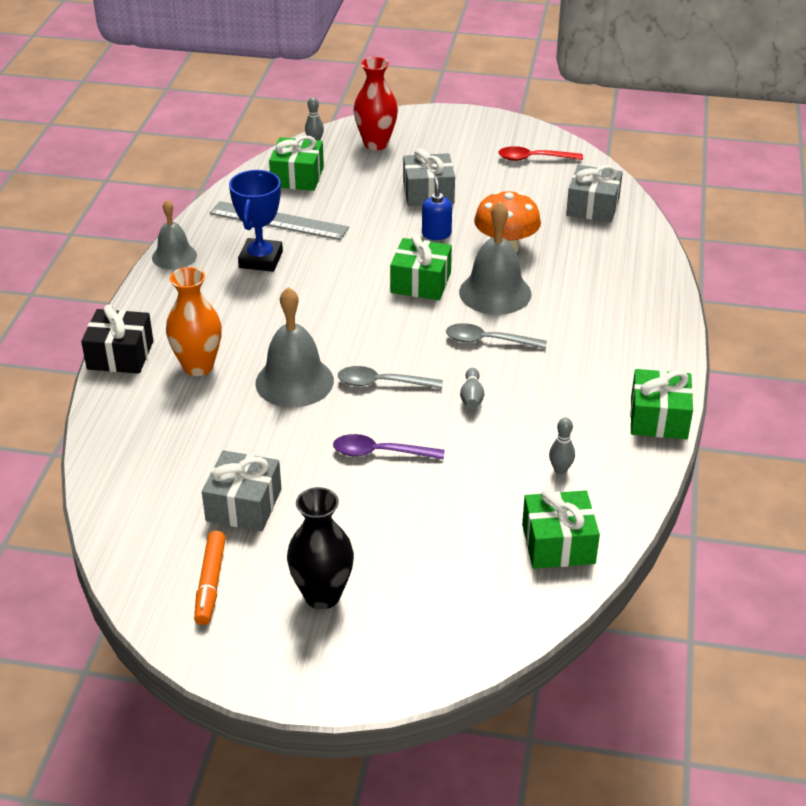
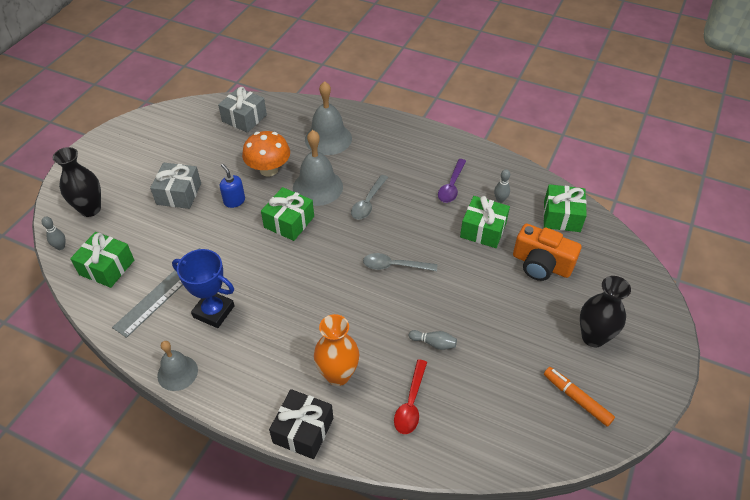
camera: 75 degrees left, 10 degrees up
orange marker [194,531,226,625] -> orange marker turned 150 degrees counterclockwise [544,367,615,427]
grey gift [202,450,282,531] -> none
grey bell [255,287,334,407] -> grey bell moved to [305,81,352,155]
purple spoon [333,434,445,460] -> purple spoon moved to [438,159,466,203]
grey spoon [338,366,443,389] -> grey spoon turned 75 degrees clockwise [363,253,437,271]
red vase [354,57,398,150] -> black vase [53,147,101,217]
blue soap dispenser [422,177,452,240] -> blue soap dispenser turned 45 degrees clockwise [220,164,245,208]
grey bowling pin [460,368,484,409] -> grey bowling pin moved to [409,330,457,350]
red spoon [498,146,583,161] -> red spoon moved to [394,359,427,434]
green gift [630,369,693,439] -> green gift moved to [460,196,510,248]
none -> orange camera [513,223,581,281]

